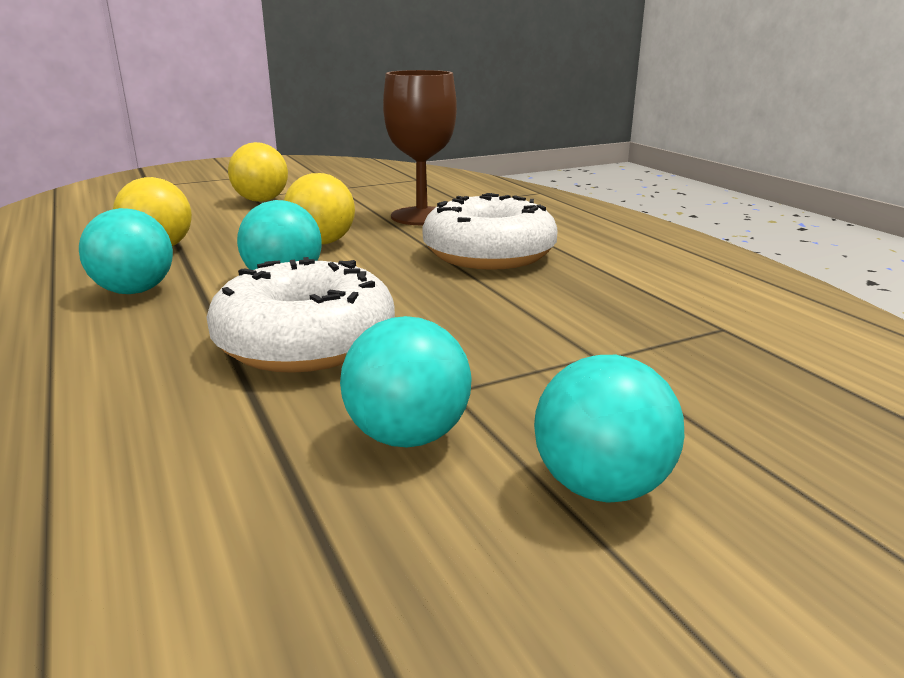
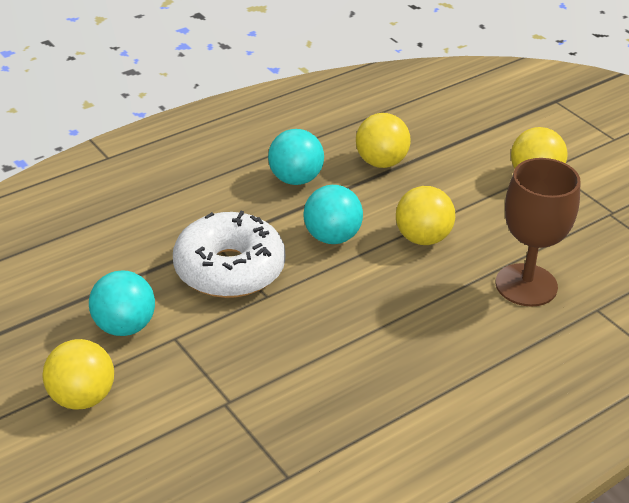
camera: 80 degrees right, 15 degrees up
white donut [422,193,557,270] -> none
turquoise ball [534,355,684,503] -> yellow ball [43,339,114,410]

